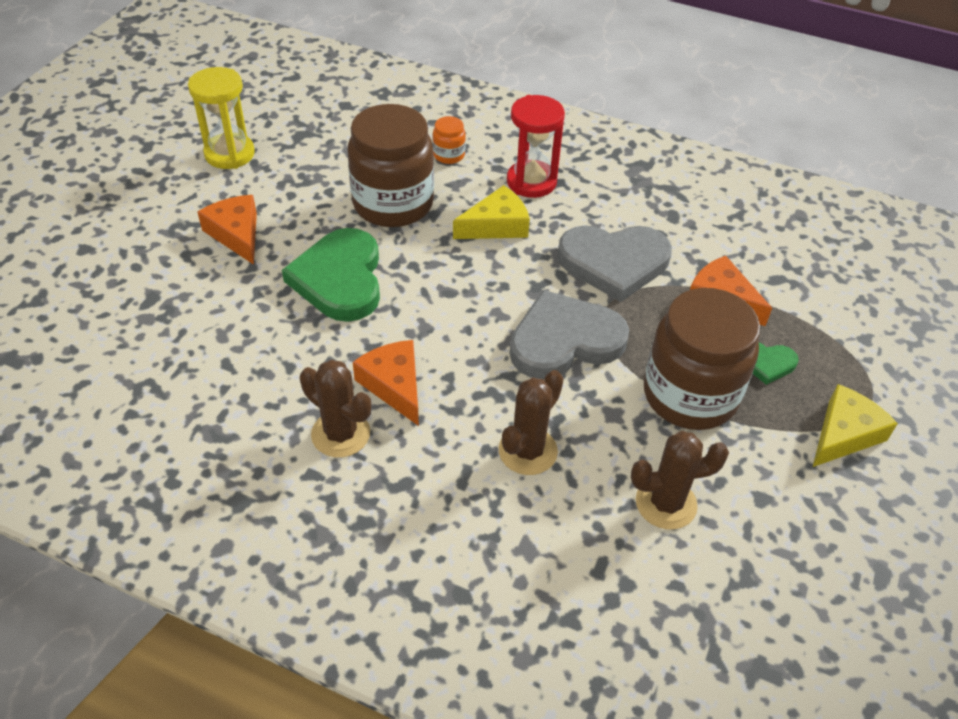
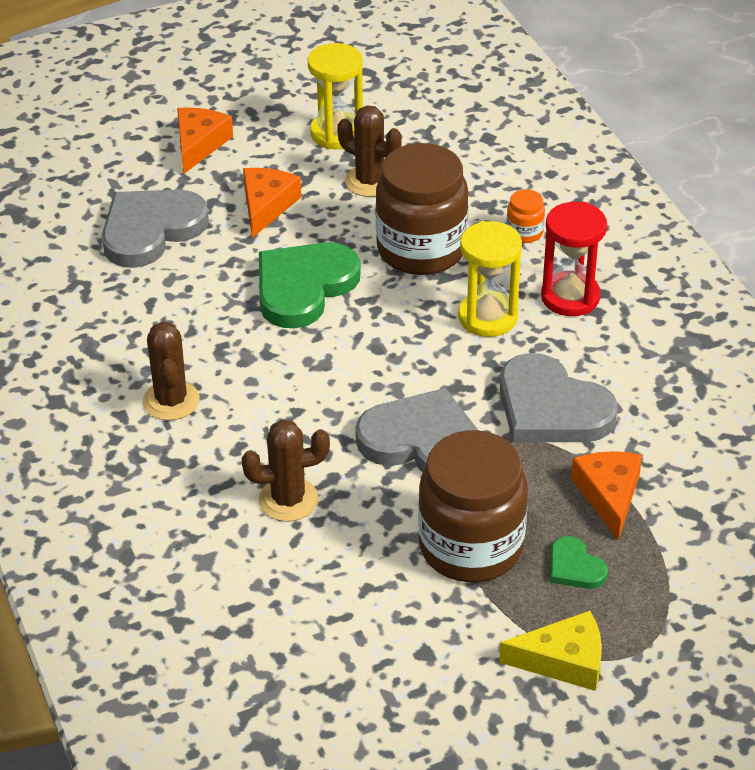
camera: 45 degrees right, 5 degrees down
orange cheese [353,340,419,426] -> orange cheese moved to [177,108,233,174]
yellow cheese [453,185,530,239] -> yellow hourglass [458,221,522,337]
brown cactus [631,431,729,529] -> brown cactus moved to [337,105,402,197]
none -> grey heart [102,189,209,268]

